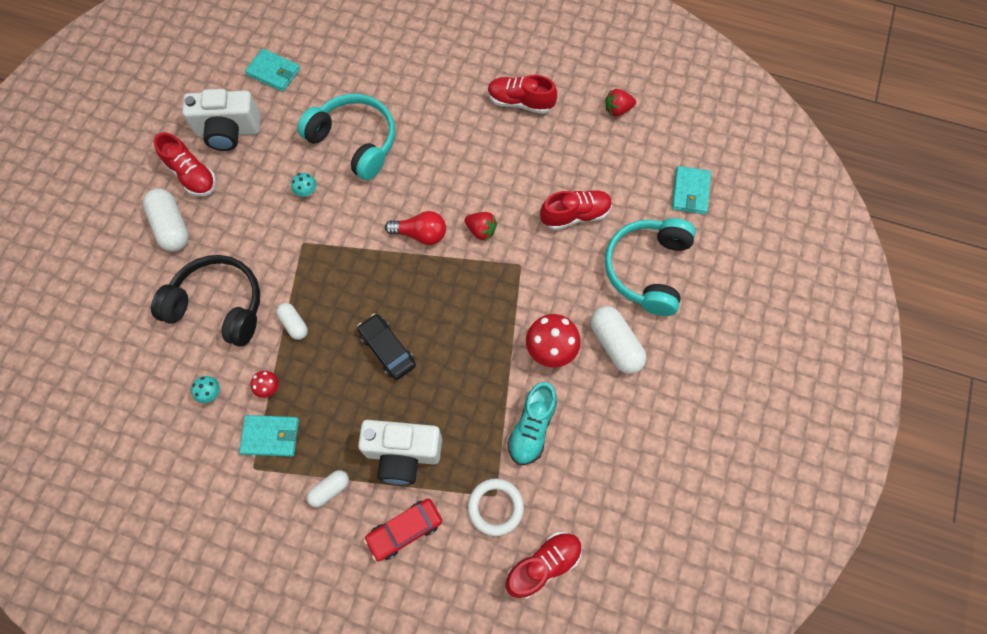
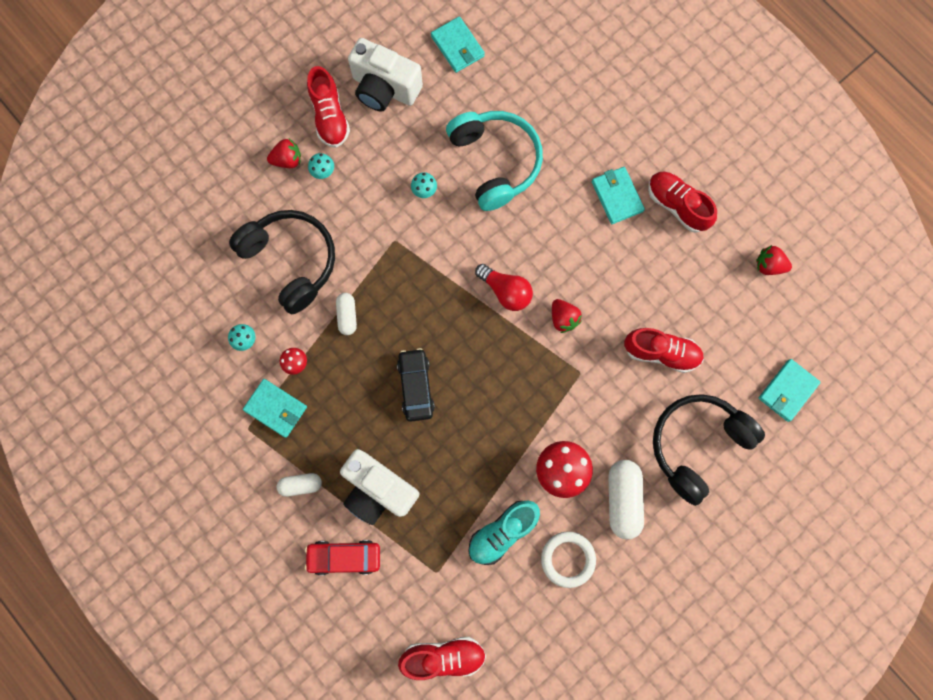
camera: 30 degrees right, 10 degrees up
white capsule [143,188,189,252] -> red strawberry [267,139,301,168]
white ring [468,479,524,536] -> white ring moved to [541,531,596,588]
turquoise headphones [605,218,696,316] -> black headphones [653,394,765,506]
none -> turquoise mushroom [308,153,334,179]
none -> turquoise wallet [592,167,645,224]

